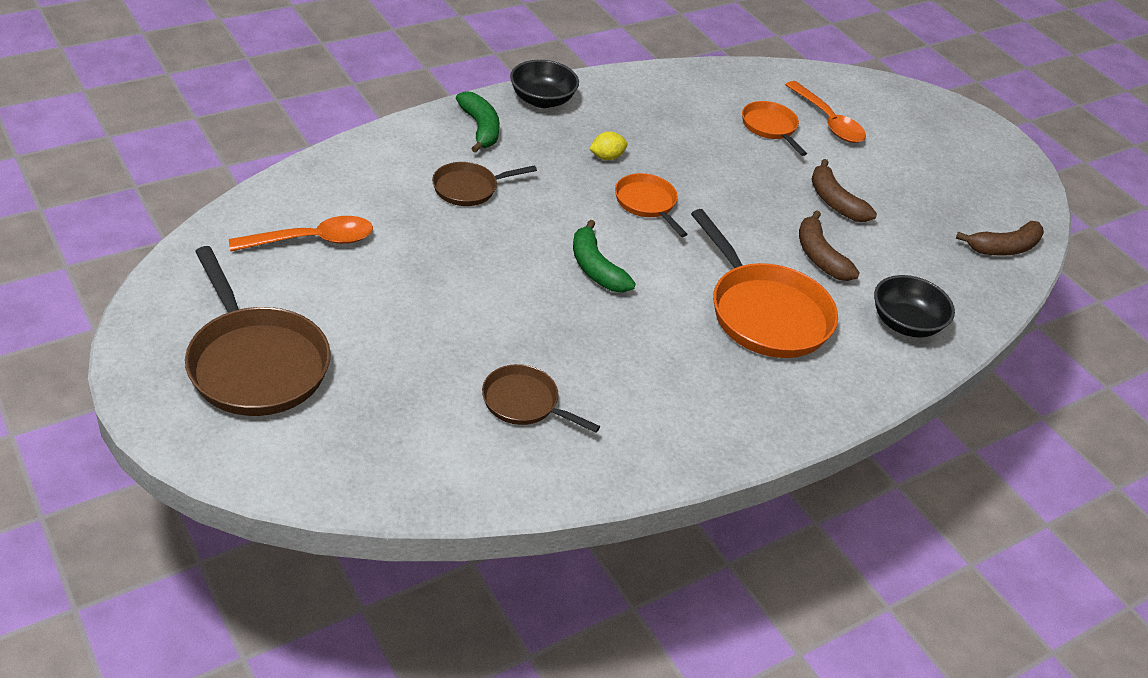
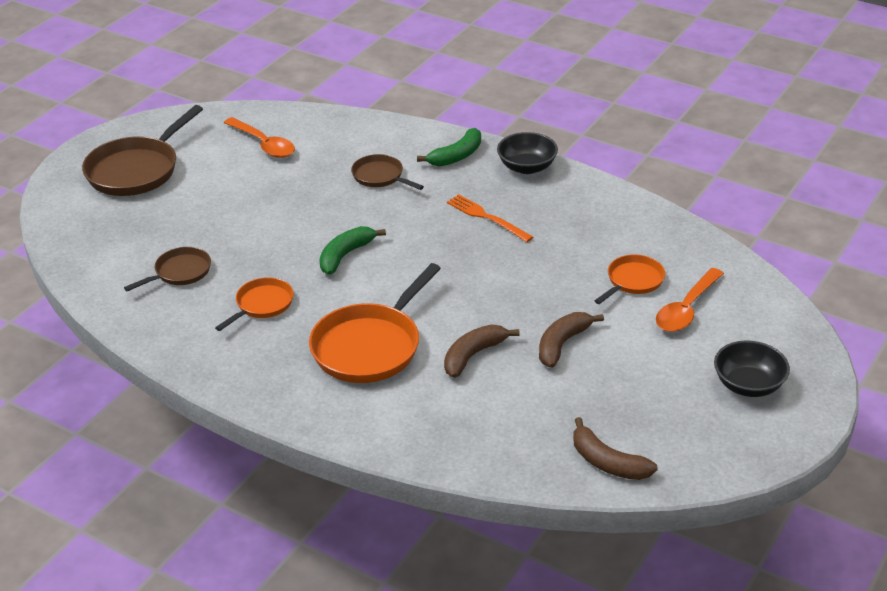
camera: 70 degrees right, 5 degrees down
brown pan [482,364,600,433] -> brown pan turned 45 degrees clockwise [124,247,211,291]
yellow lemon [589,131,627,160] -> orange fork [447,194,533,242]
orange pan [615,173,688,237] -> orange pan moved to [215,277,294,331]
black bowl [874,275,955,338] -> black bowl moved to [714,340,790,397]

